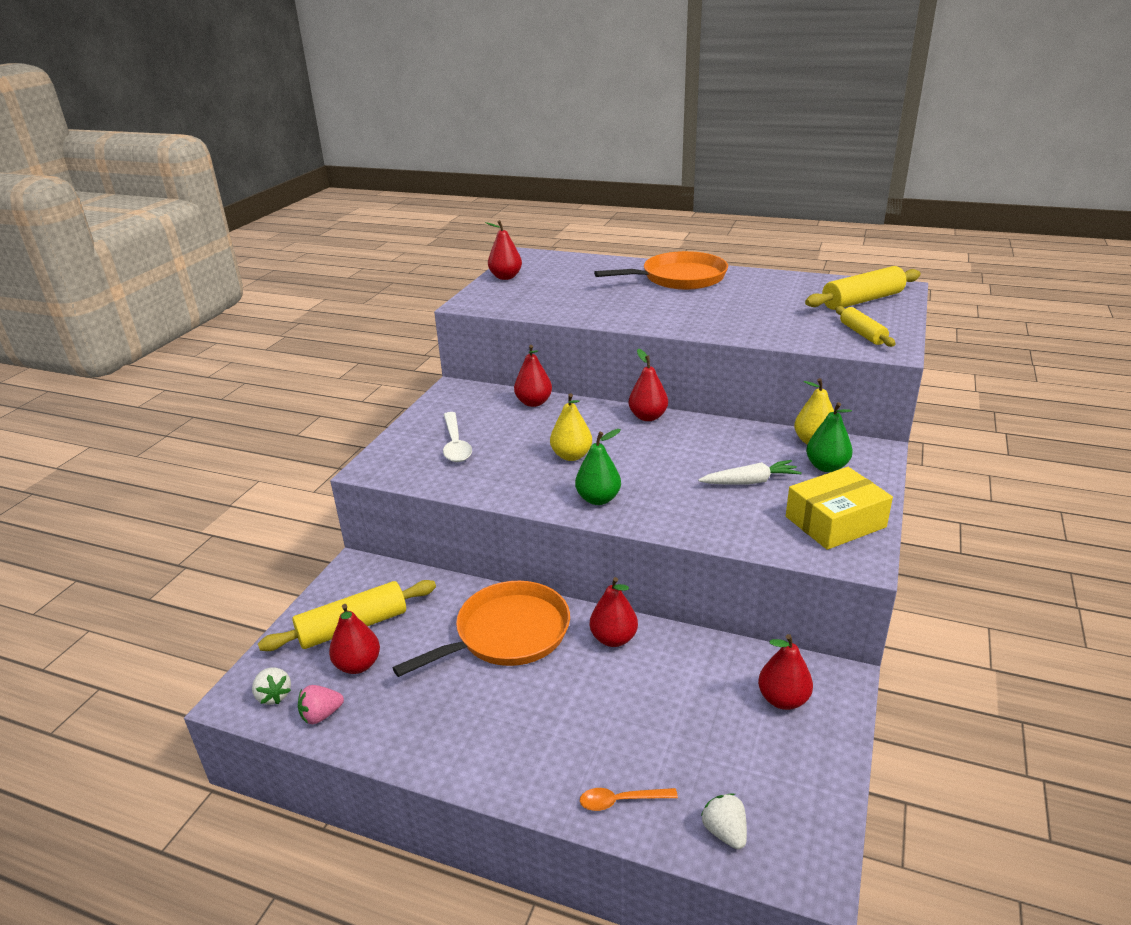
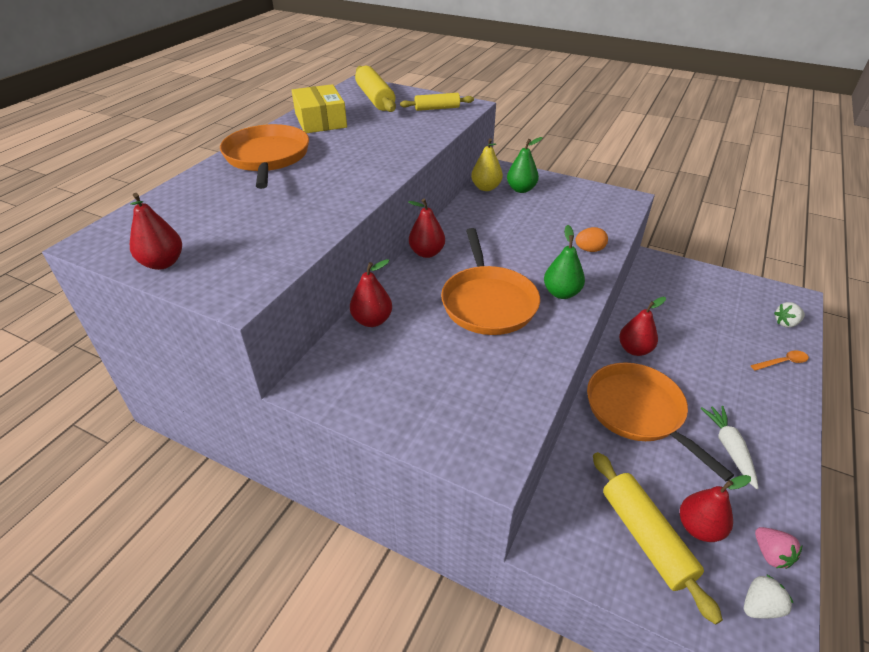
camera: 85 degrees left, 10 degrees up
white spoon [443,412,472,462] -> none
yellow pear [550,394,592,461] -> orange pan [441,228,540,335]
orange spoon [580,788,678,811] -> orange spoon turned 105 degrees counterclockwise [751,350,809,371]
white carrot [698,460,802,485] -> white carrot moved to [701,406,759,489]
red pear [758,634,813,710] -> none
yellow box [786,467,893,550] -> yellow box moved to [292,84,347,133]
none -> orange egg [575,227,608,252]

